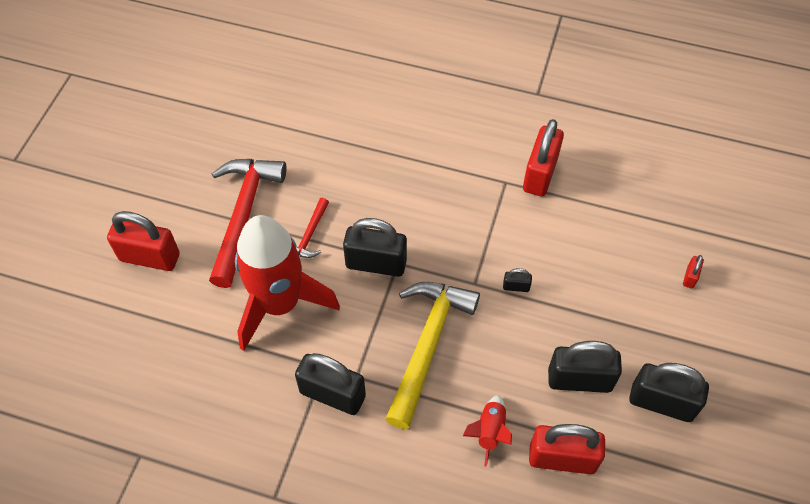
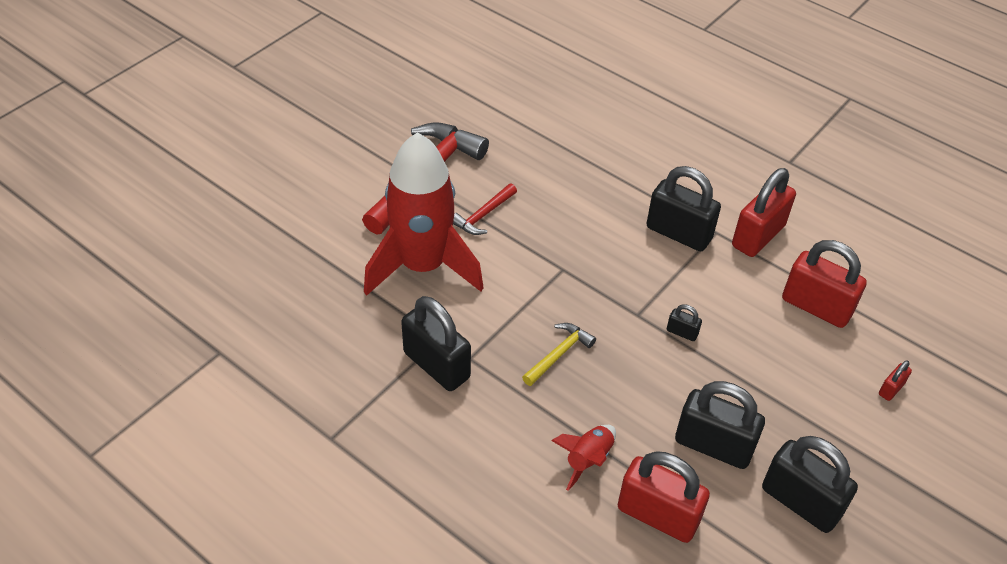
camera: 20 degrees right, 10 degrees down
red padlock [107,211,180,271] -> red padlock moved to [782,240,867,328]
black padlock [343,218,407,277] -> black padlock moved to [646,166,721,251]
yellow hammer [385,282,480,429] -> yellow hammer [522,323,596,386], size x0.48

